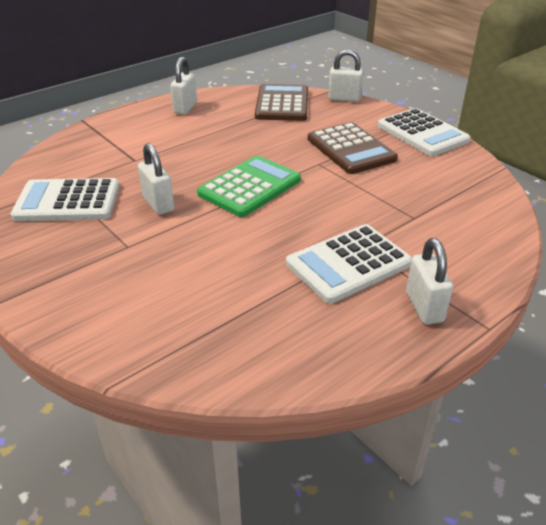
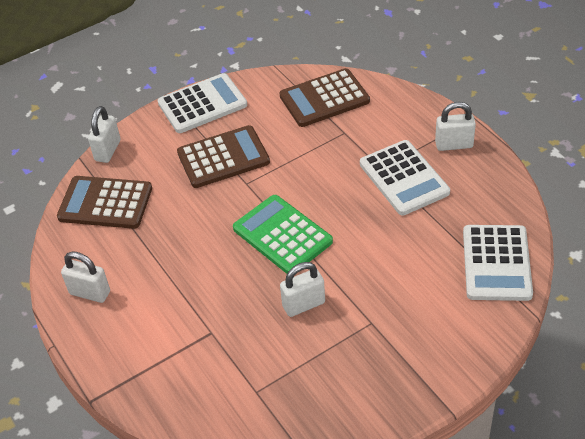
camera: 80 degrees left, 10 degrees up
white calculator [11,178,119,221] -> white calculator moved to [463,225,533,301]
none -> brown calculator [280,68,370,127]

